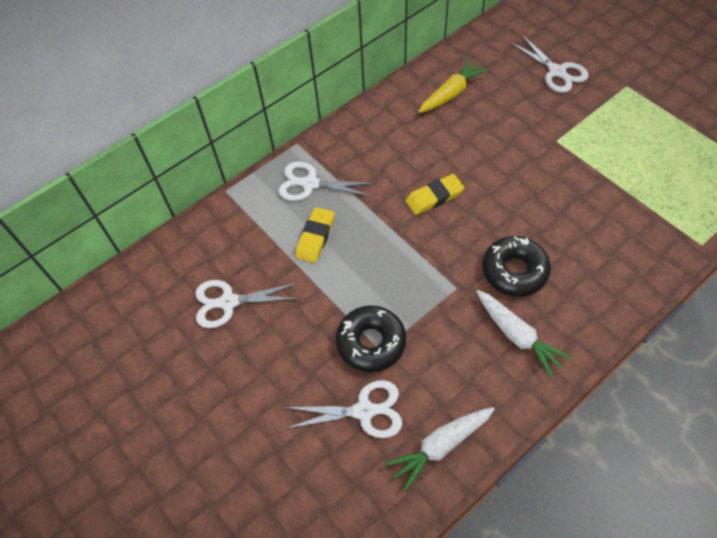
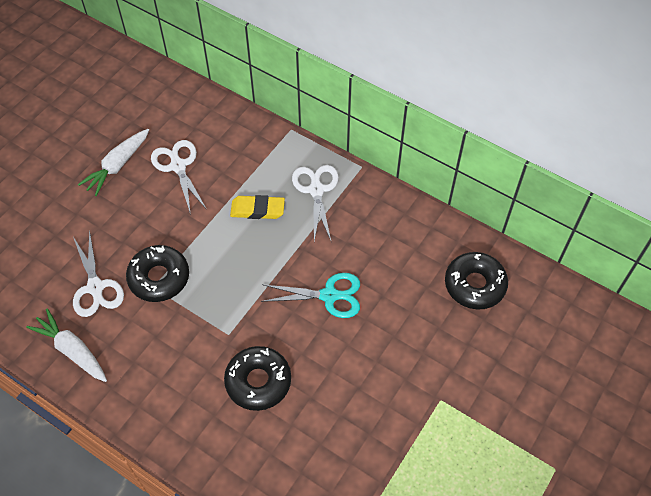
camera: 70 degrees right, 0 degrees up
yellow eraser [406,174,464,215] -> turquoise scissors [261,273,360,318]
yellow carrot [418,59,488,113] -> black donut [445,252,508,310]
white carrot [476,290,572,378] -> white carrot moved to [78,129,149,196]
white scissors [511,35,589,93] -> none

